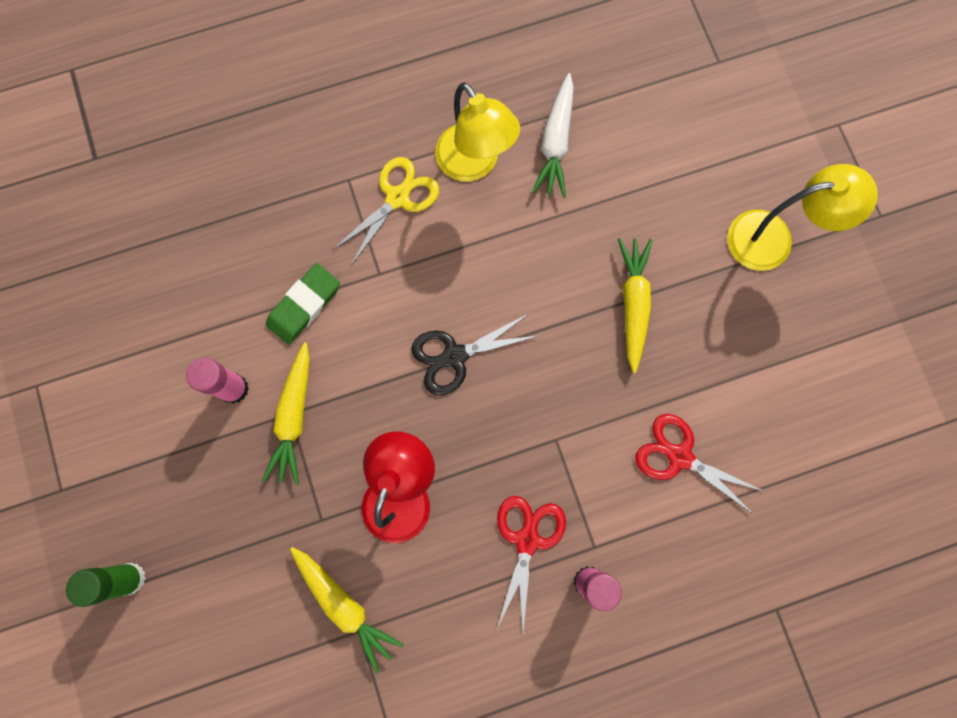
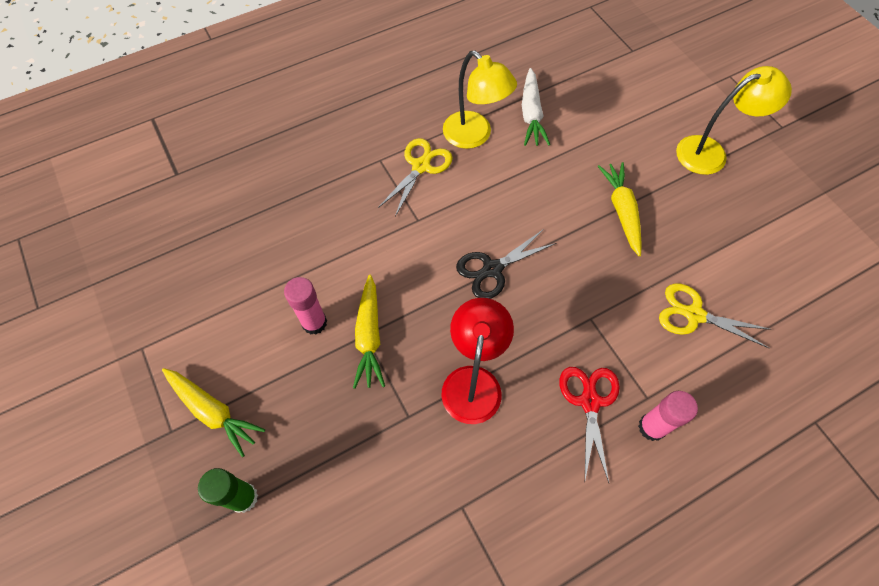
camera: 10 degrees left, 15 degrees down
green eraser [266,263,340,345] -> none
yellow carrot [290,547,404,673] -> yellow carrot moved to [162,368,265,457]
red scissors [635,414,765,515] -> yellow scissors [659,284,771,348]

